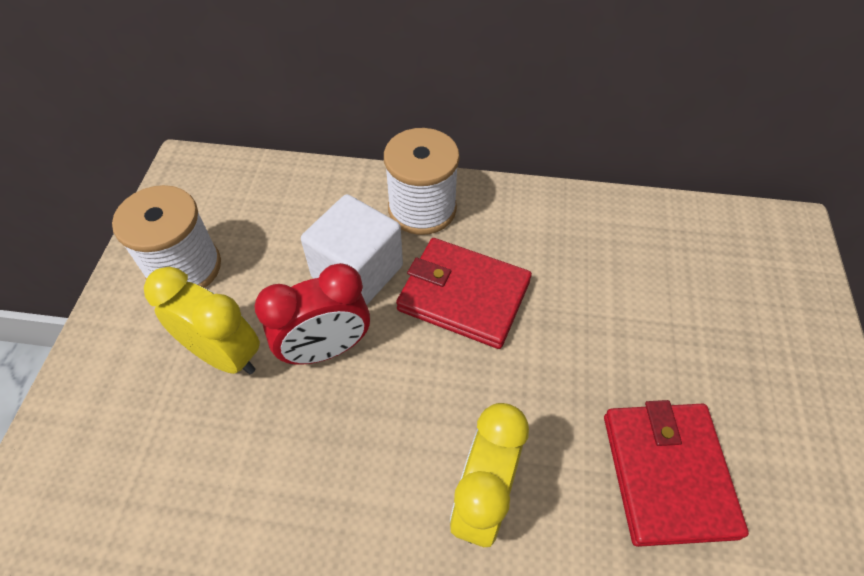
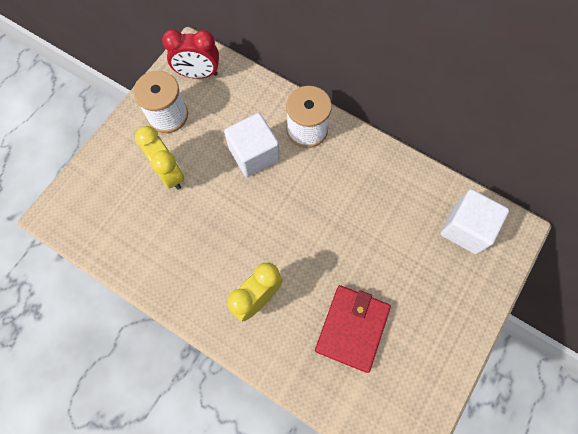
camera: 25 degrees right, 15 degrees up
red clock [255,263,370,365] -> red clock moved to [162,29,219,79]
red wallet [396,238,532,349] -> none
none -> white cube [440,189,509,254]

